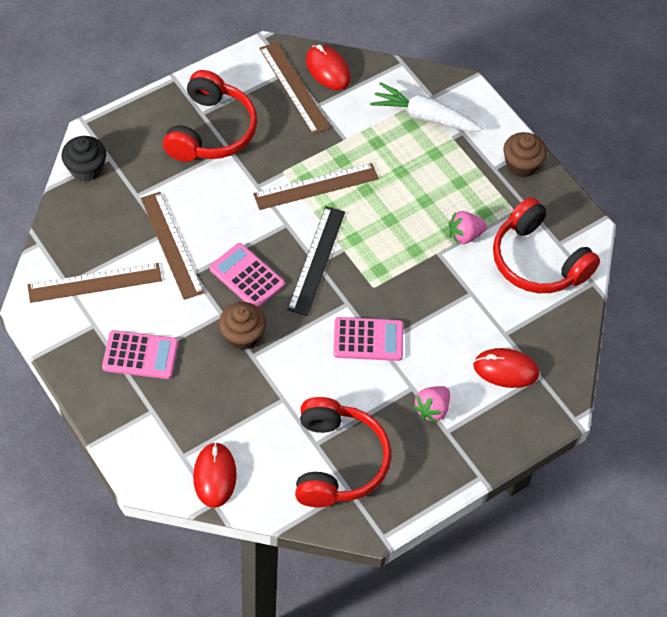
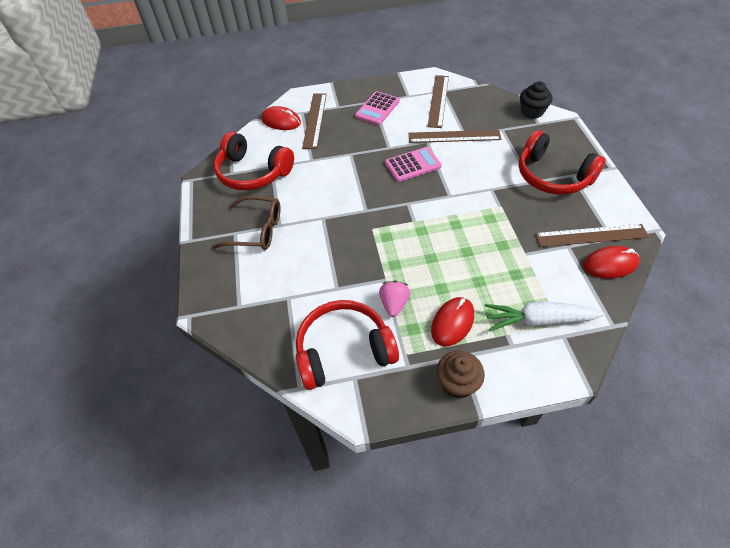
camera: 120 degrees right, 5 degrees down
brown cupcake [219,302,266,350] -> none
brown ruler [253,163,379,210] -> brown ruler moved to [302,94,327,149]
black ruler [287,206,345,316] -> none
pink calculator [333,317,403,361] -> none
white carrot [370,82,483,132] -> white carrot turned 135 degrees counterclockwise [485,301,605,331]
pink strawberry [413,386,450,423] -> brown glasses [212,196,281,250]
red mouse [473,348,539,388] -> red mouse moved to [431,297,474,346]

